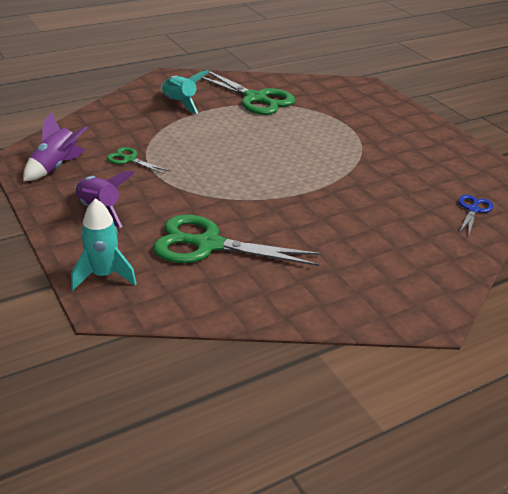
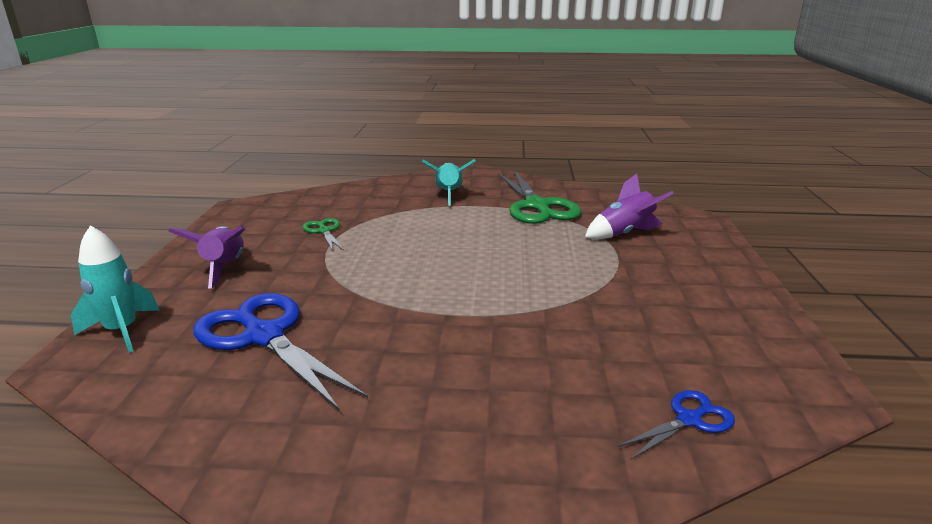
camera: 35 degrees right, 10 degrees down
purple rocket [23,111,88,181] -> purple rocket moved to [585,174,674,240]
green scissors [153,214,322,266] -> blue scissors [193,293,368,411]

